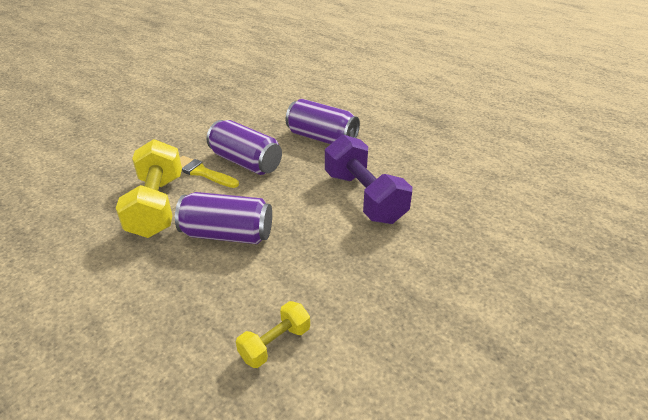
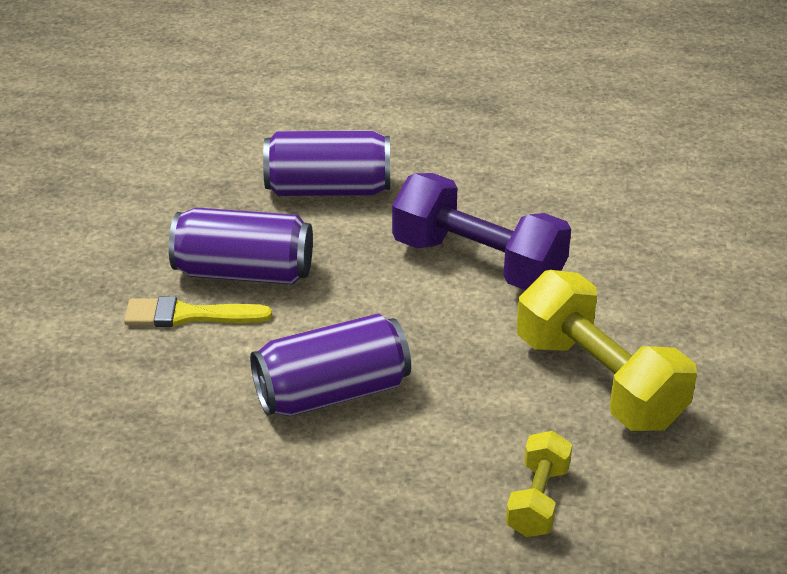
camera: 30 degrees left, 0 degrees up
yellow dumbbell [116,139,182,238] -> yellow dumbbell moved to [517,270,697,431]

